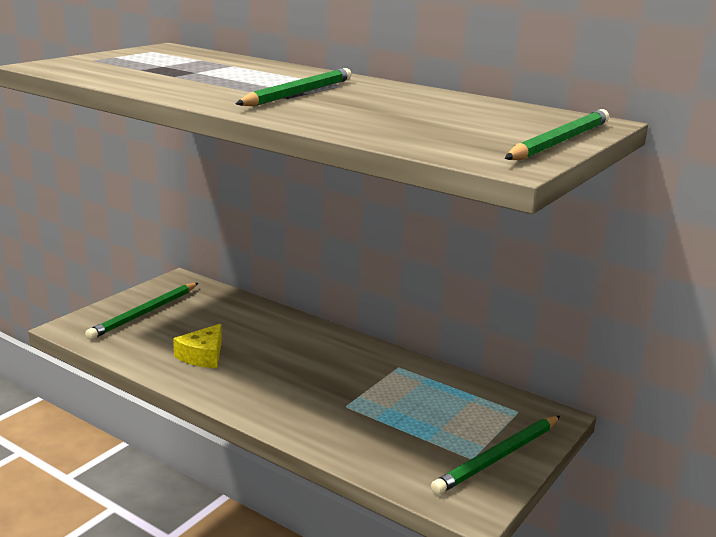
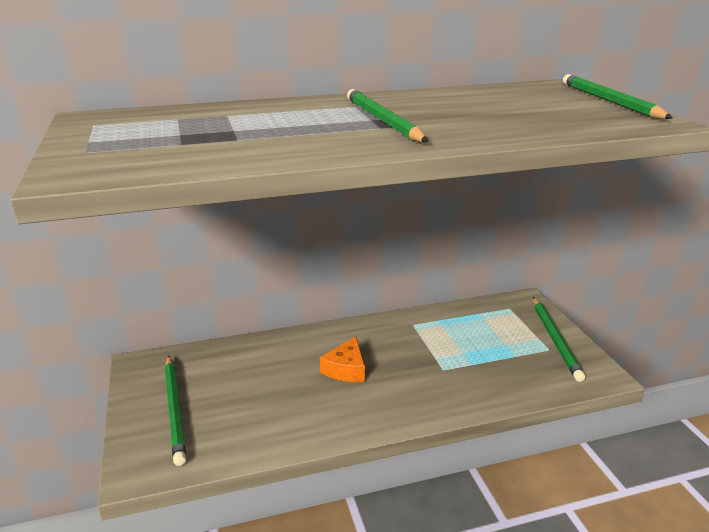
camera: 50 degrees left, 5 degrees up
yellow cheese [173,324,222,368] -> none
none -> orange cheese [320,336,365,382]

